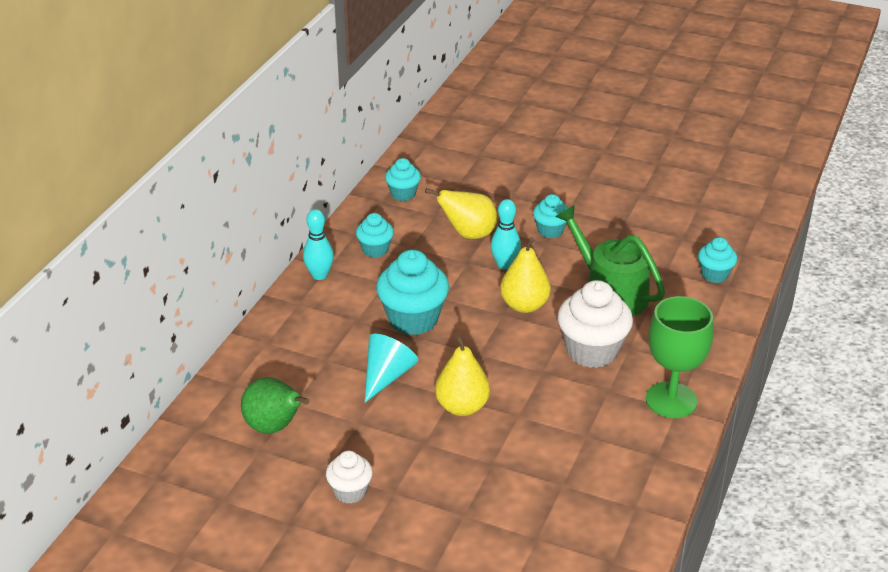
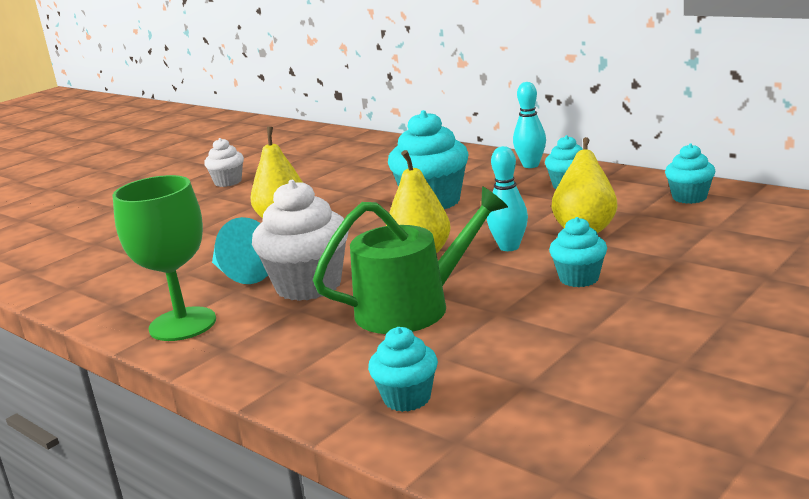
camera: 110 degrees right, 15 degrees down
green pear [241,377,309,434] -> none
turquoise cone [365,334,418,402] -> turquoise cone moved to [212,217,268,284]

